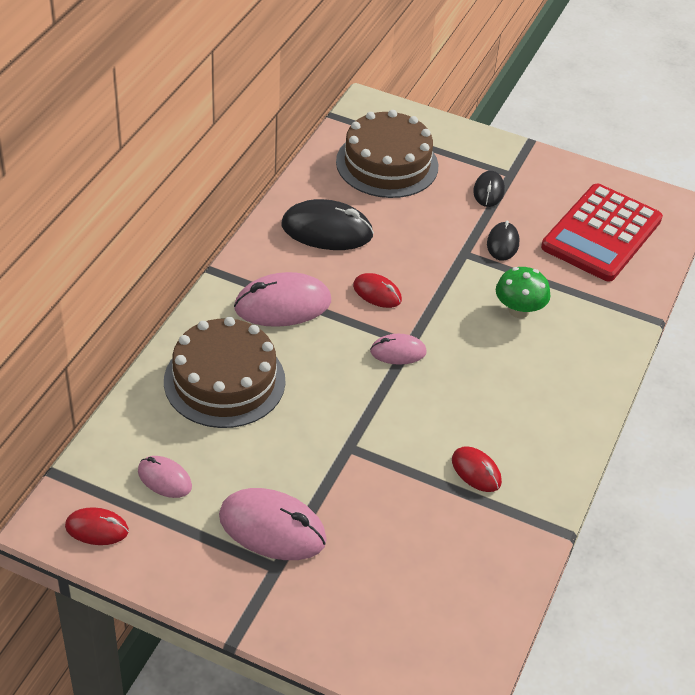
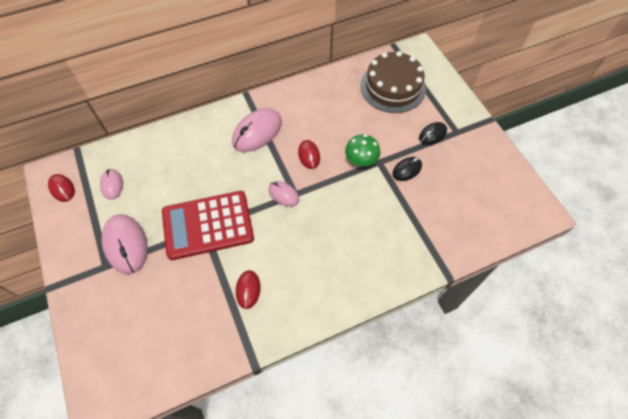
camera: 45 degrees right, 15 degrees up
brown cake [164,317,285,428] -> none
pink mouse [234,272,331,327] -> pink mouse turned 75 degrees counterclockwise [232,108,282,152]
black mouse [282,199,374,250] -> none
green mushroom [496,267,550,318] -> green mushroom moved to [345,134,380,167]
red calculator [541,183,663,282] -> red calculator moved to [162,191,254,260]

